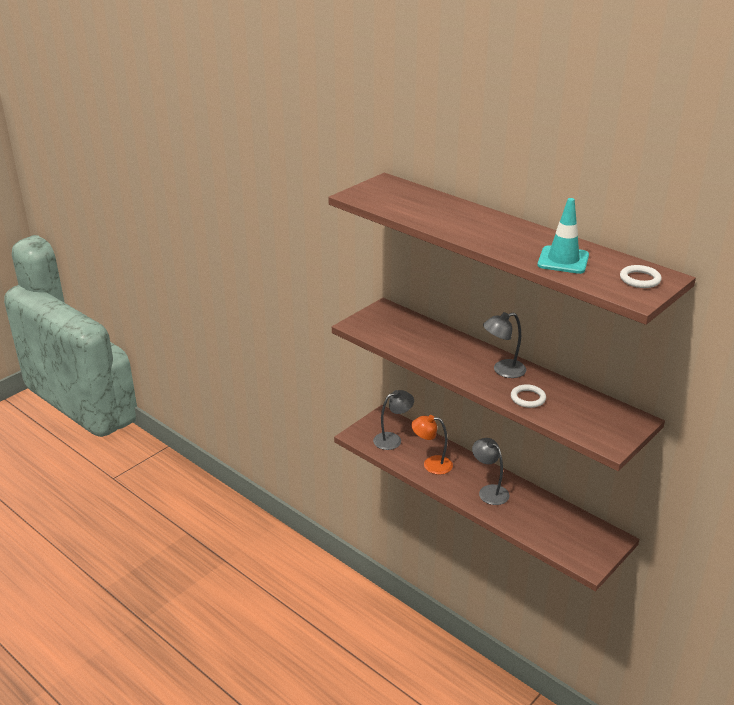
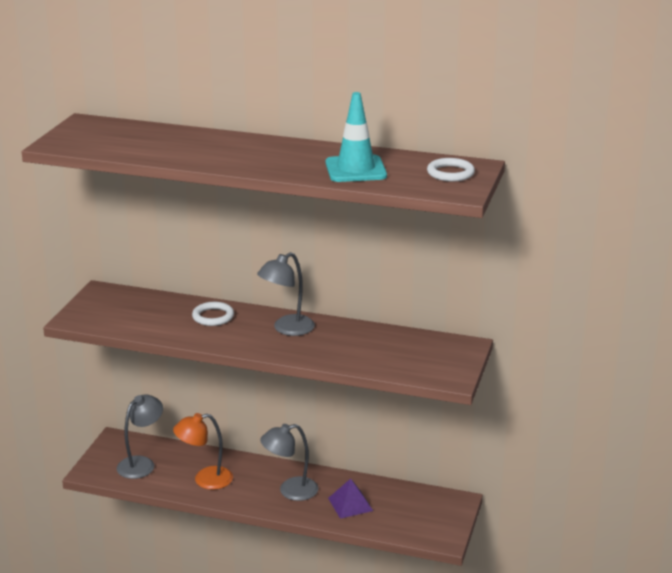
camera: 25 degrees left, 5 degrees down
grey lamp [472,438,509,505] -> grey lamp turned 45 degrees counterclockwise [260,424,318,501]
white ring [511,385,546,408] -> white ring moved to [192,302,234,326]
none -> purple pyramid [328,478,373,519]

